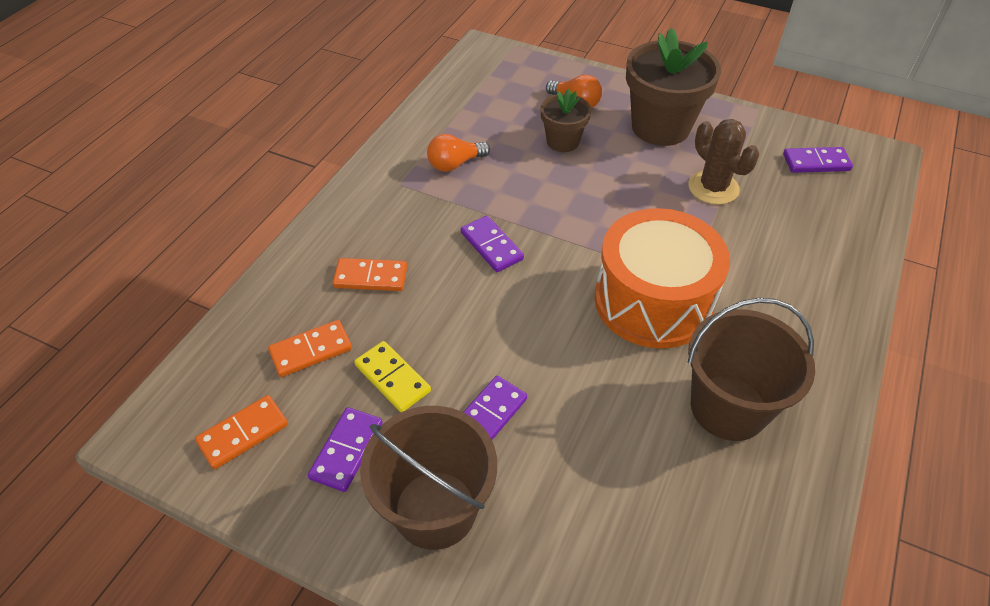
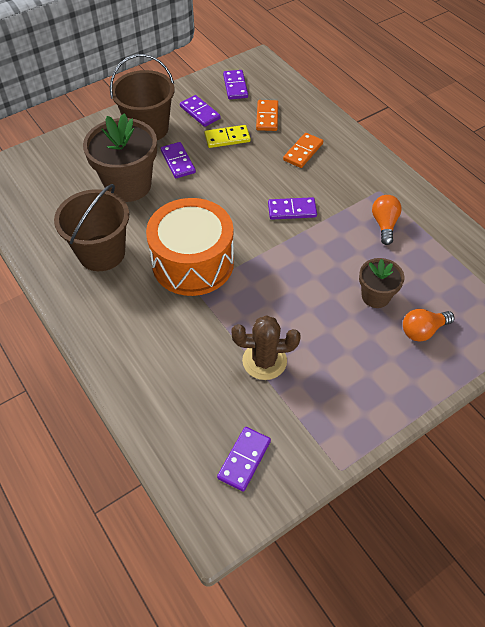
camera: 120 degrees right, 5 degrees up
orange domino [195,395,288,469] -> purple domino [223,70,248,99]
brown flower pot [626,28,721,146] -> brown flower pot moved to [83,113,157,202]

